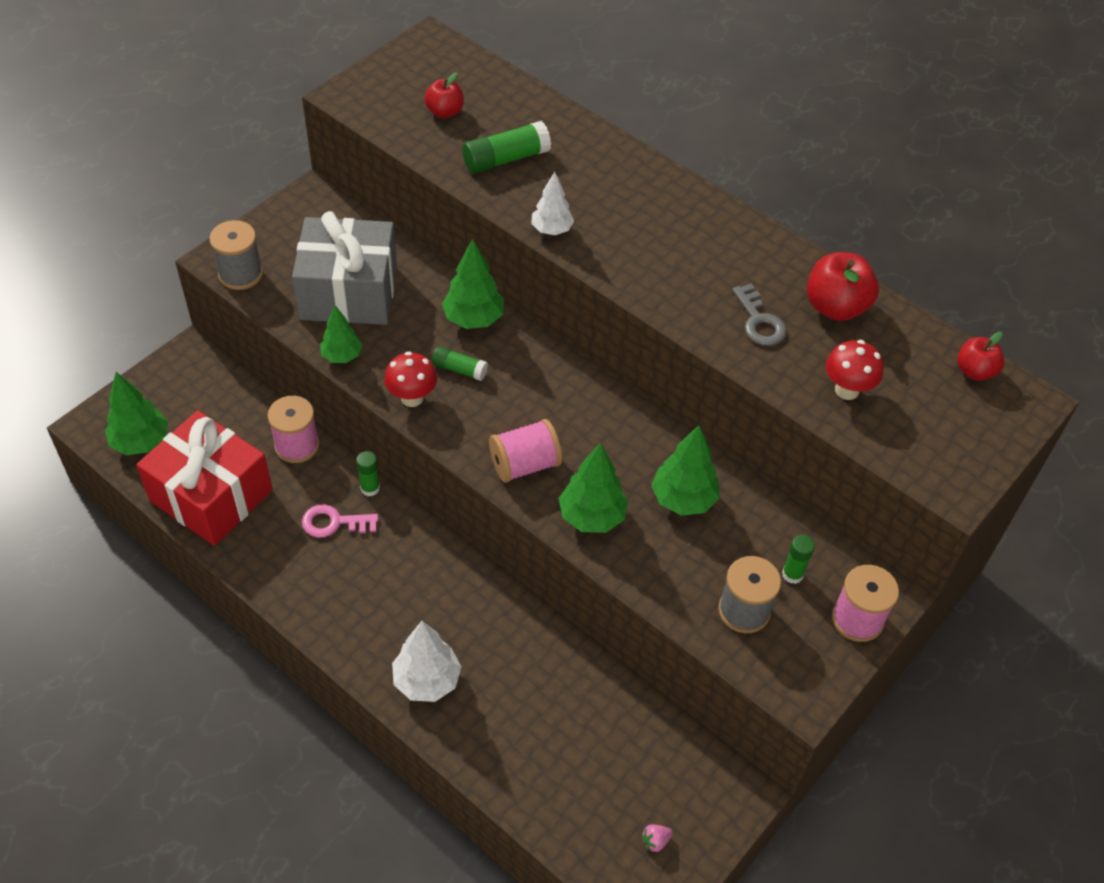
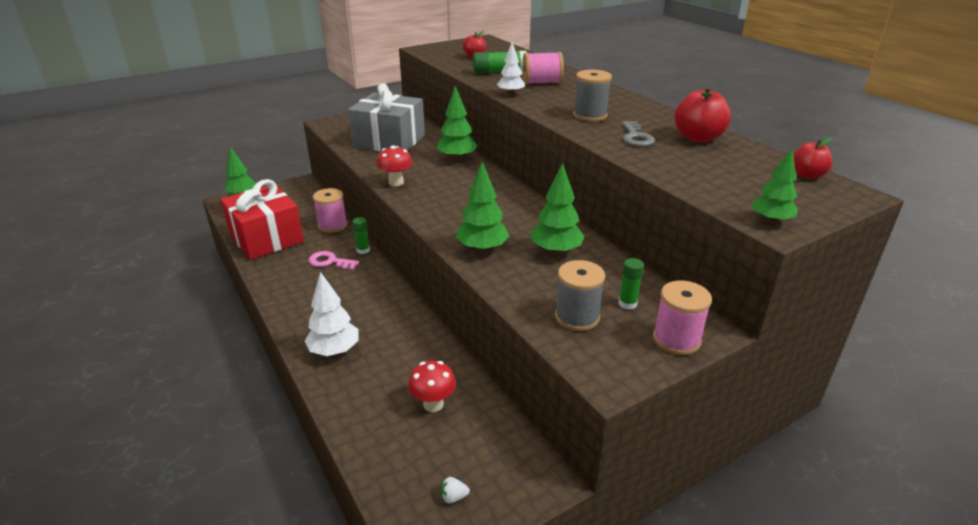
camera: 20 degrees right, 20 degrees down
grey spool [209,220,263,290] -> grey spool moved to [573,70,612,122]
green tree [320,305,362,363] -> green tree moved to [752,149,798,224]
green glue stick [432,346,488,381] -> none
pink spool [489,419,562,483] -> pink spool moved to [522,52,564,84]
pink strawberry [642,825,672,852] -> white strawberry [441,477,470,504]
red mushroom [826,340,884,400] -> red mushroom moved to [408,361,456,412]

